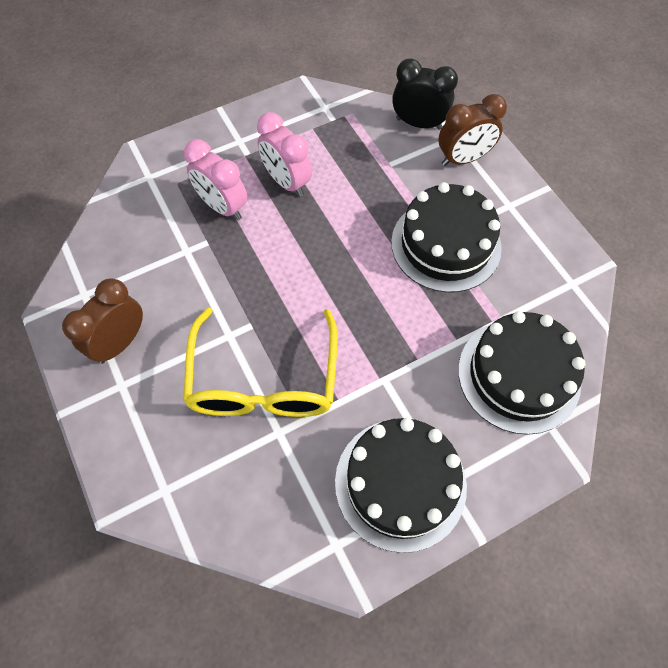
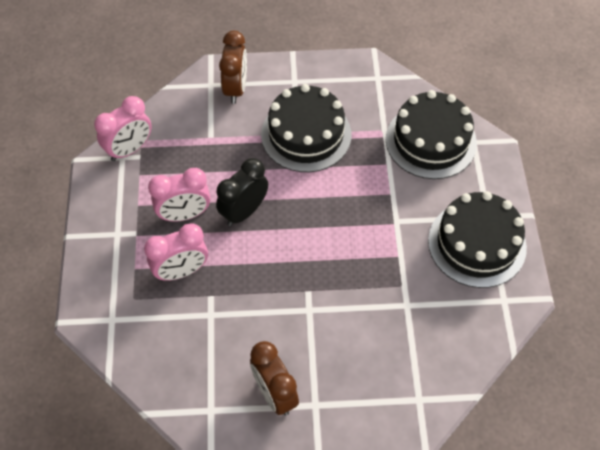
camera: 65 degrees left, 5 degrees down
yellow glasses [183,308,338,417] -> none
black clock [392,58,458,130] -> black clock moved to [216,158,268,226]
none -> pink clock [94,96,152,161]

